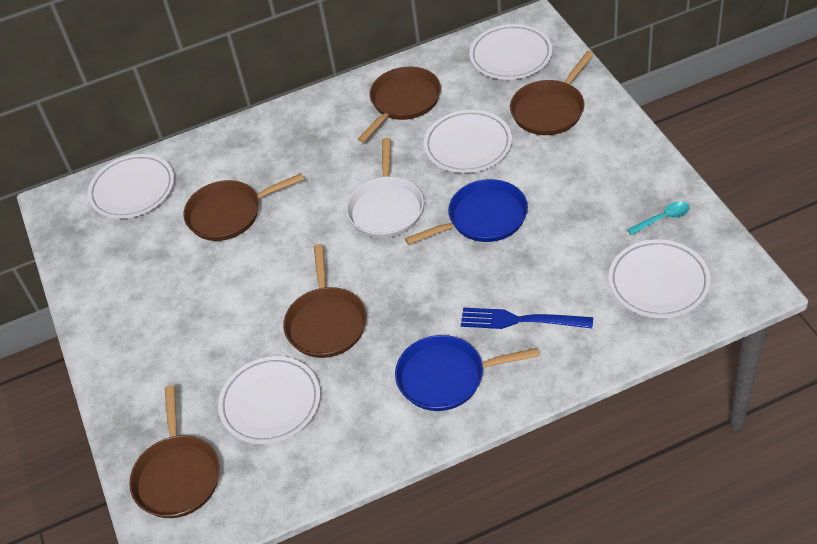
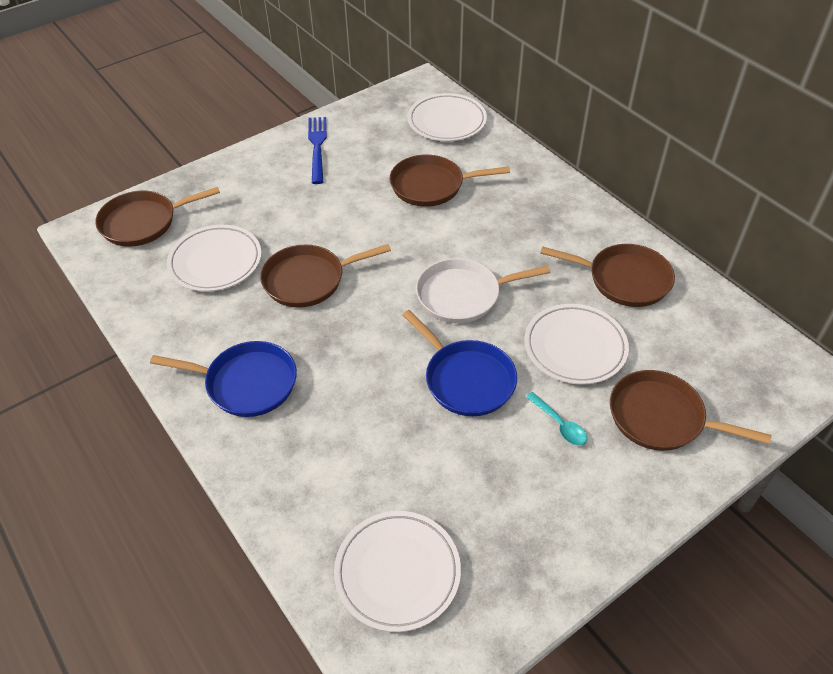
camera: 70 degrees right, 0 degrees up
brown pan [183,173,304,241] -> brown pan turned 60 degrees counterclockwise [389,155,510,207]
blue pan [395,335,539,411] -> blue pan turned 120 degrees clockwise [150,341,297,417]
blue fork [461,308,593,329] -> blue fork moved to [308,117,327,184]
white plate [469,24,552,80] -> none
turquoise spoon [627,201,690,235] -> turquoise spoon moved to [526,392,587,446]

